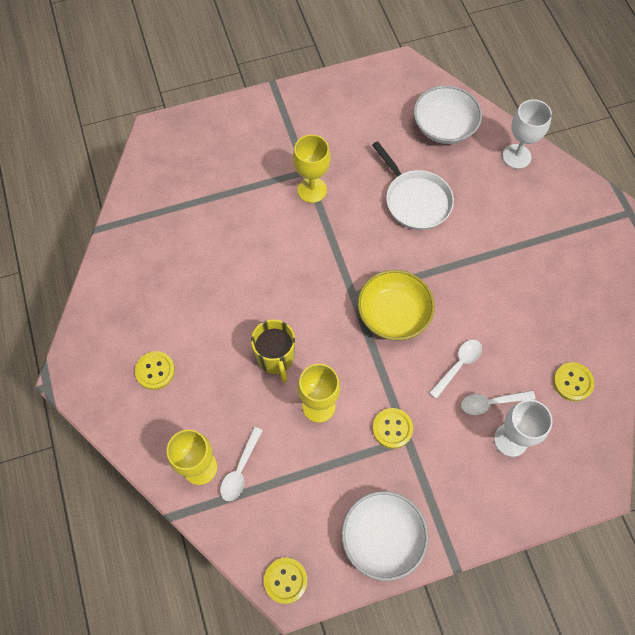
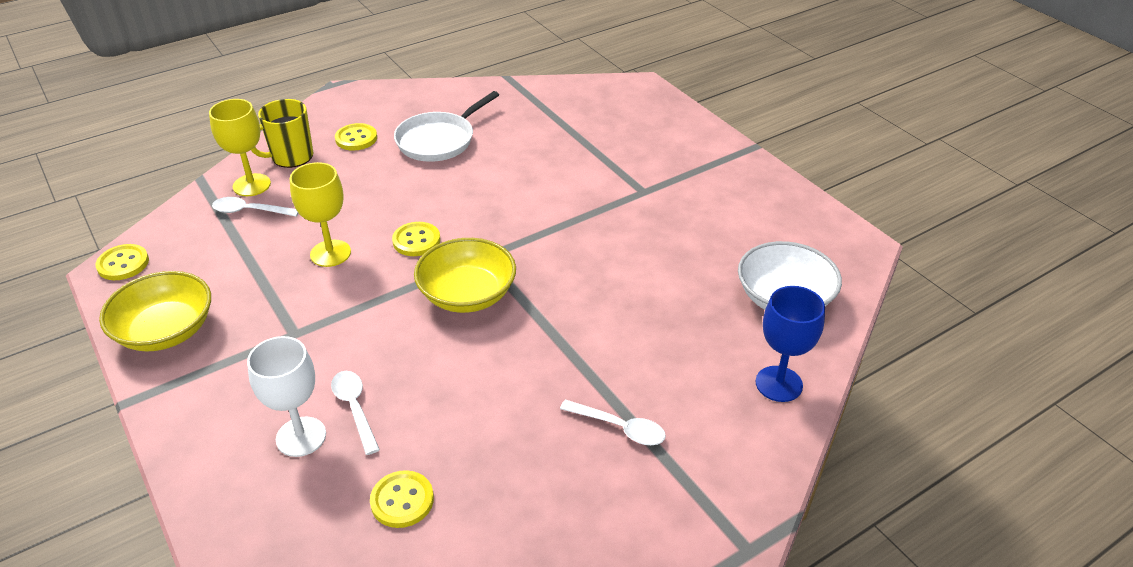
camera: 75 degrees right, 25 degrees down
yellow mug [251,320,295,383] -> yellow mug moved to [251,99,313,168]
yellow goblet [293,135,331,203] -> none
white bowl [342,491,429,581] -> yellow bowl [99,271,211,352]
white pan [372,141,454,230] -> white pan moved to [394,91,499,162]
yellow button [372,408,413,449] -> yellow button moved to [392,222,440,256]
white spoon [429,340,482,399] -> white spoon moved to [560,400,666,445]
white goblet [502,99,552,169] -> blue goblet [756,286,825,402]

